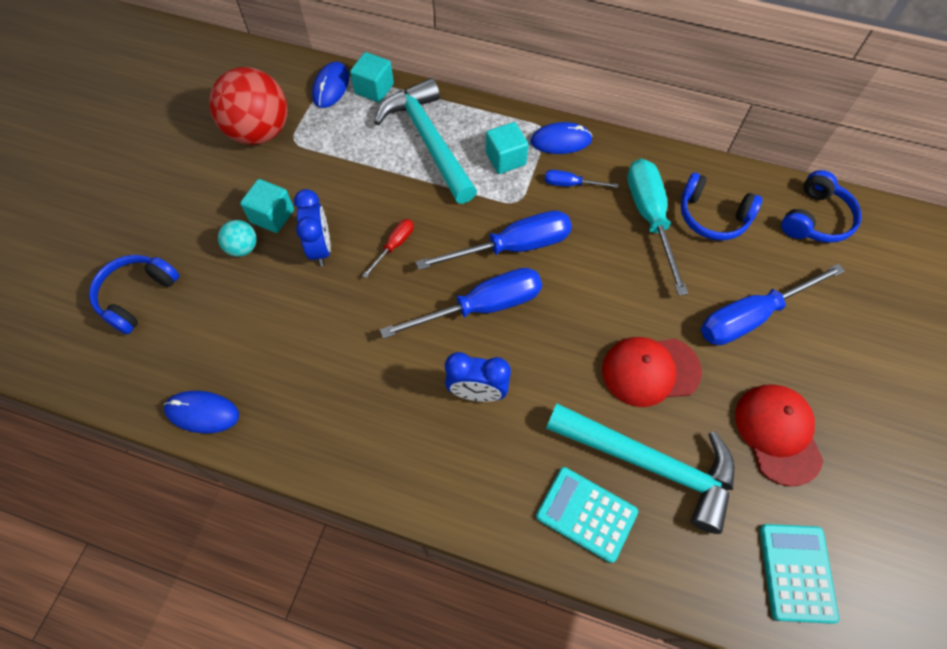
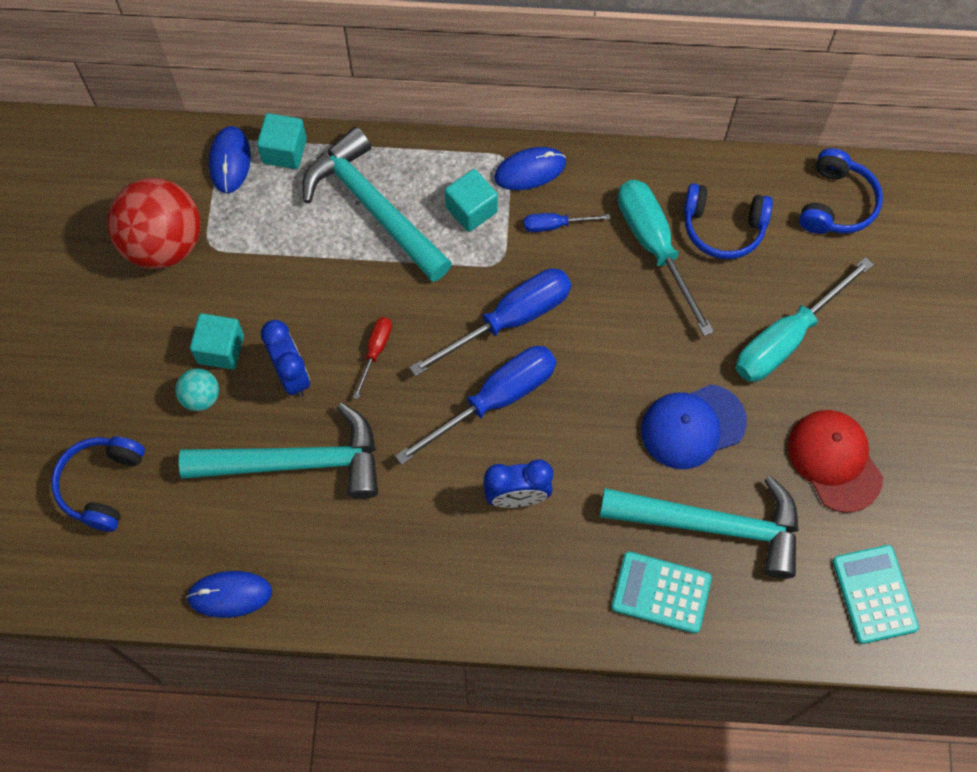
camera: 15 degrees left, 5 degrees up
red cap [602,337,702,407] -> blue cap [641,384,747,469]
blue screwdriver [701,263,845,345] -> turquoise screwdriver [735,257,874,382]
none -> turquoise hammer [179,403,378,499]

